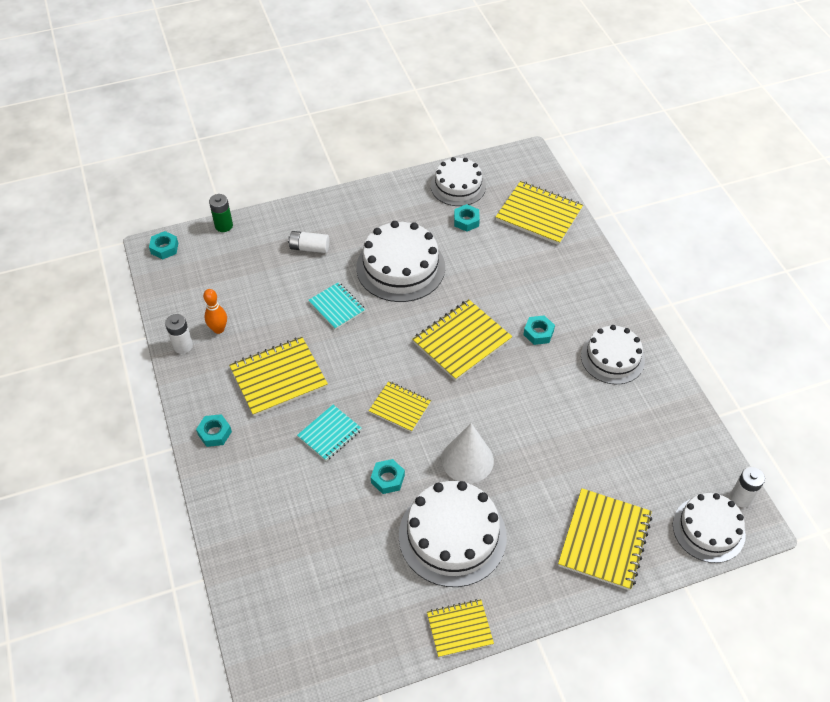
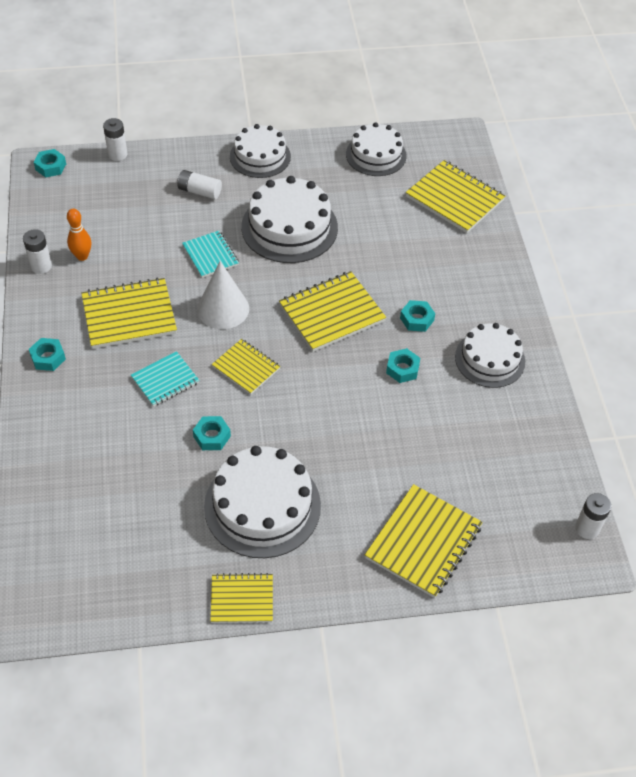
camera: 10 degrees right, 0 degrees up
green battery [209,194,233,232] -> white battery [103,118,127,161]
white cone [442,423,494,483] -> white cone moved to [197,261,249,329]
turquoise nut [454,204,480,232] -> turquoise nut moved to [386,348,420,383]
white cake [673,493,746,563] -> white cake moved to [230,124,291,178]

